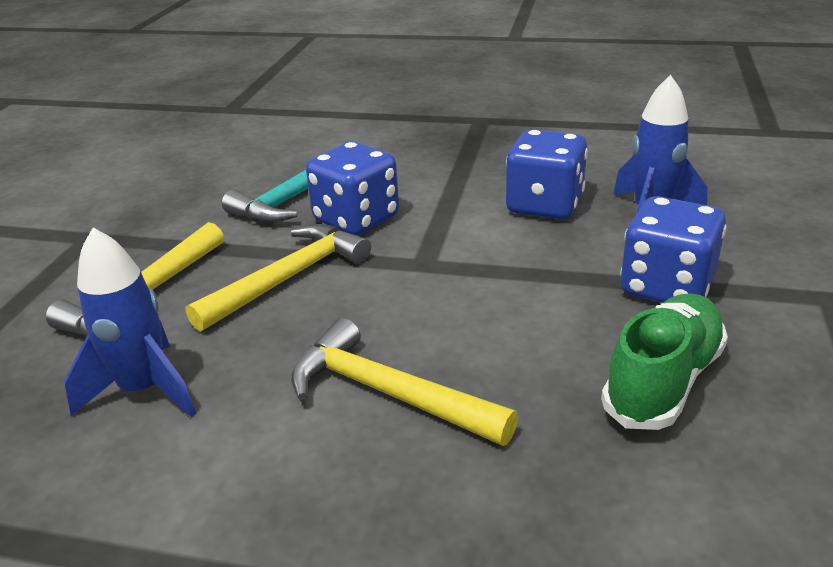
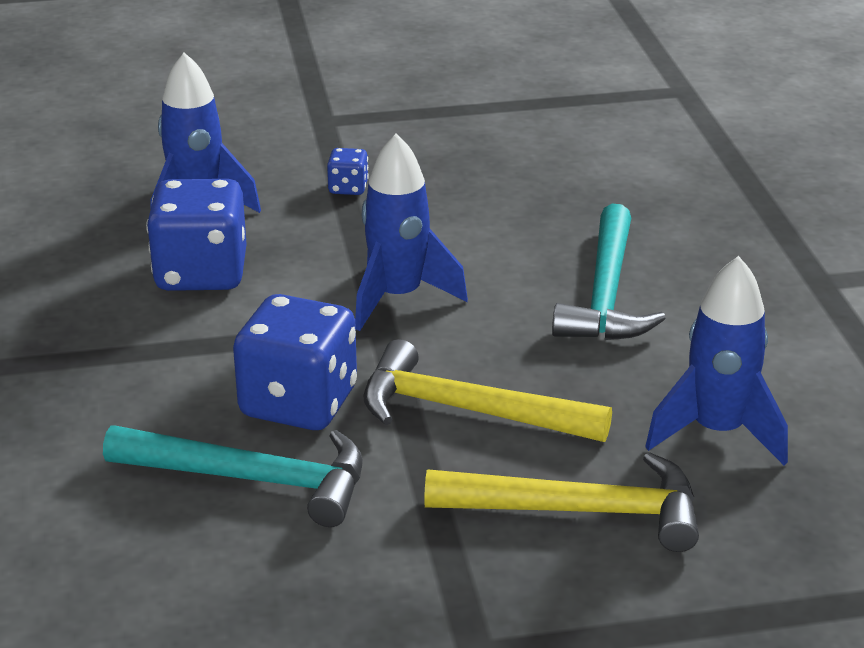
camera: 115 degrees left, 0 degrees up
yellow hammer [291,318,518,446] -> turquoise hammer [552,204,666,340]
green shoe [601,293,728,430] -> none
blue dice [620,196,727,303] -> blue dice [327,148,369,195], size x0.46
none -> blue rocket [355,134,468,331]

